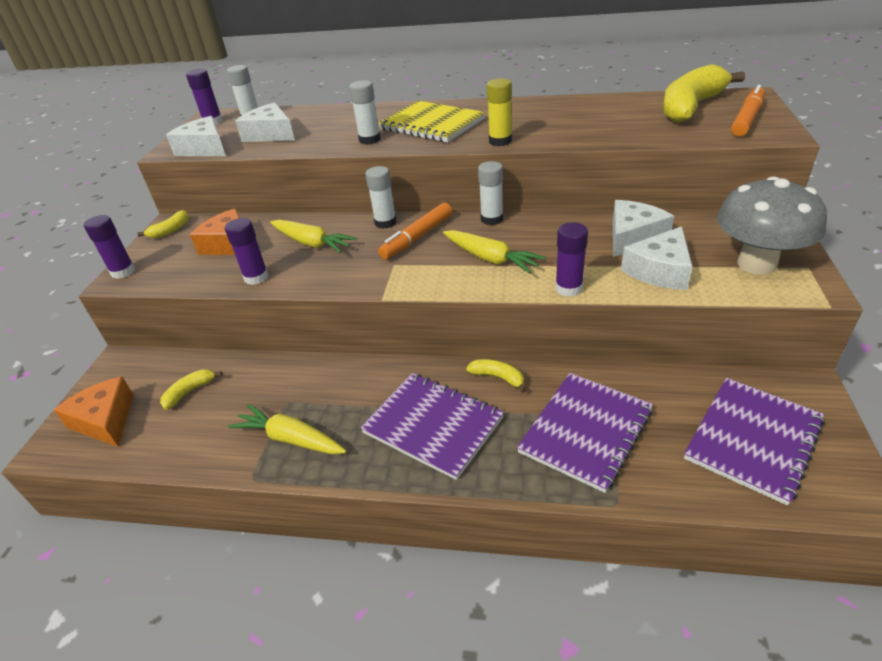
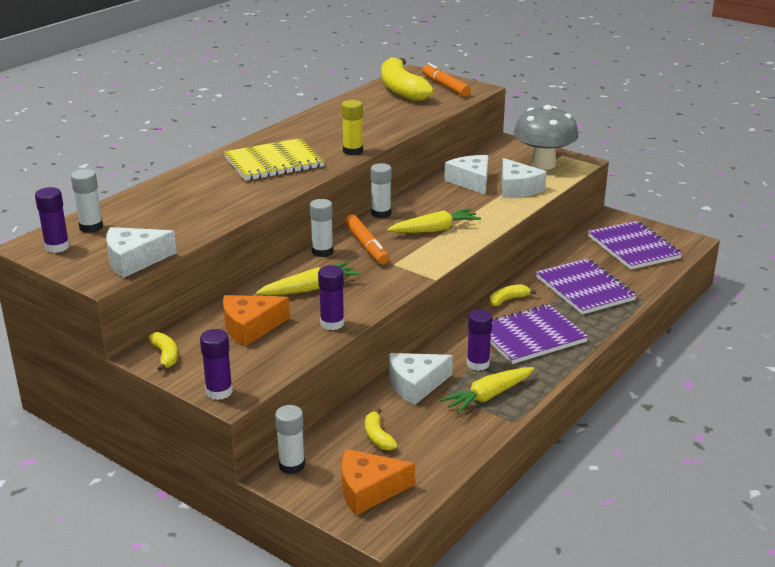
camera: 65 degrees left, 10 degrees down
white cheese [236,102,295,142] -> white cheese moved to [389,353,453,405]
white glue stick [349,80,381,145] -> white glue stick moved to [275,405,305,474]
purple glue stick [555,222,588,297] -> purple glue stick moved to [467,309,493,371]

